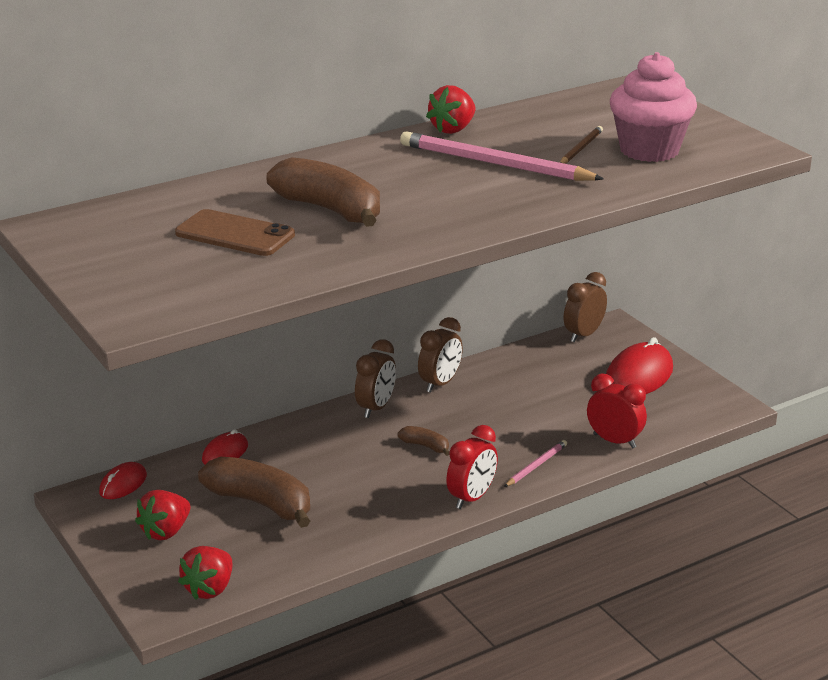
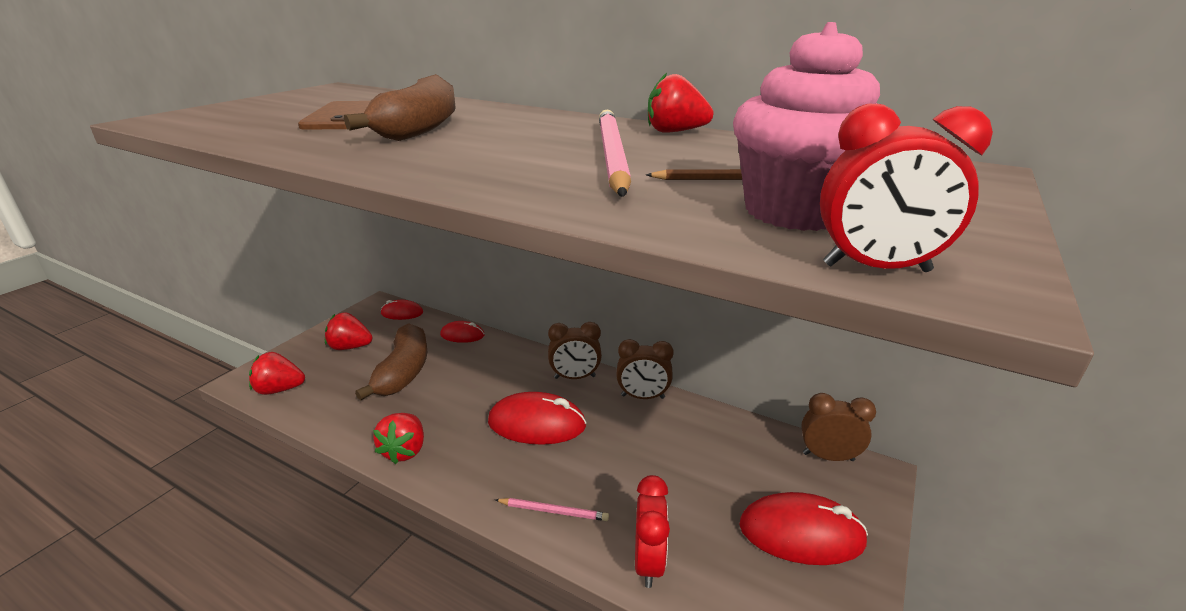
camera: 60 degrees right, 0 degrees up
brown banana [397,426,450,456] -> red mouse [488,392,587,445]
red clock [446,425,498,509] -> red clock moved to [820,104,993,272]
none -> red strawberry [373,413,424,464]

